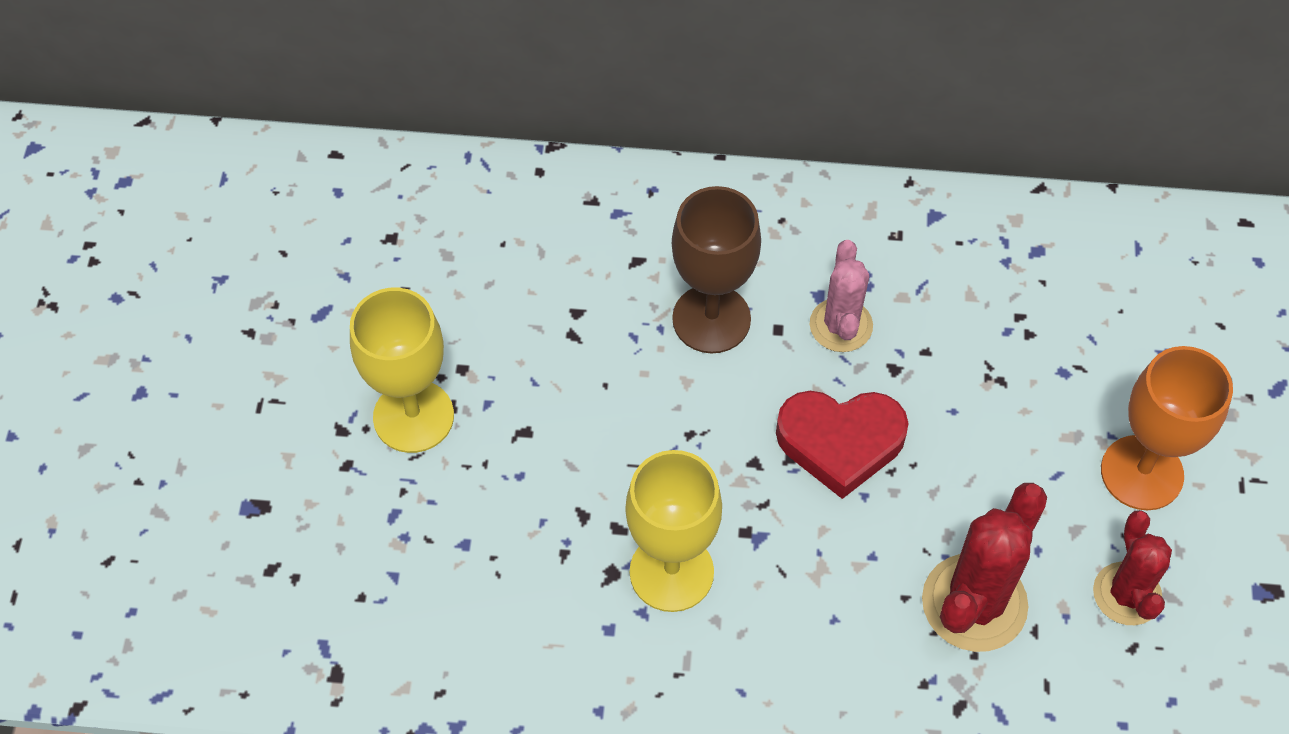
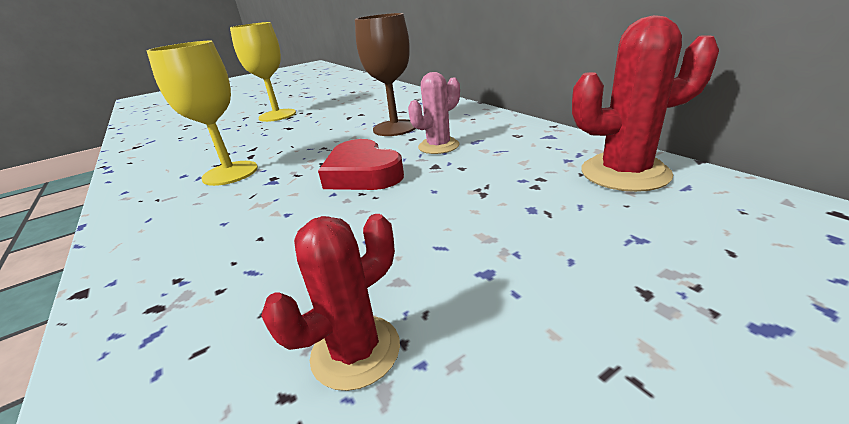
camera: 55 degrees right, 30 degrees down
red cactus [922,483,1047,652] -> red cactus moved to [572,15,719,192]
orange goblet [1101,346,1233,511] -> none

